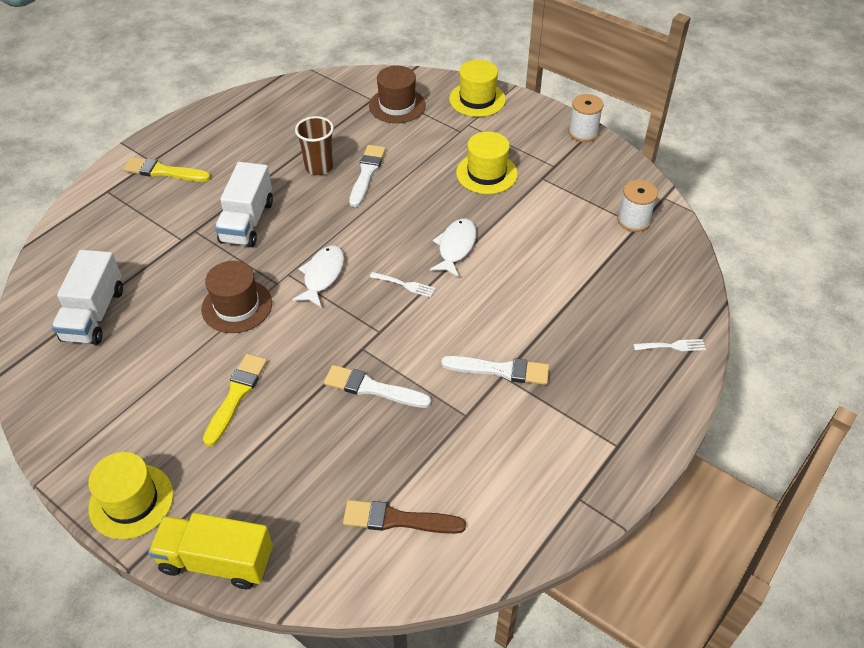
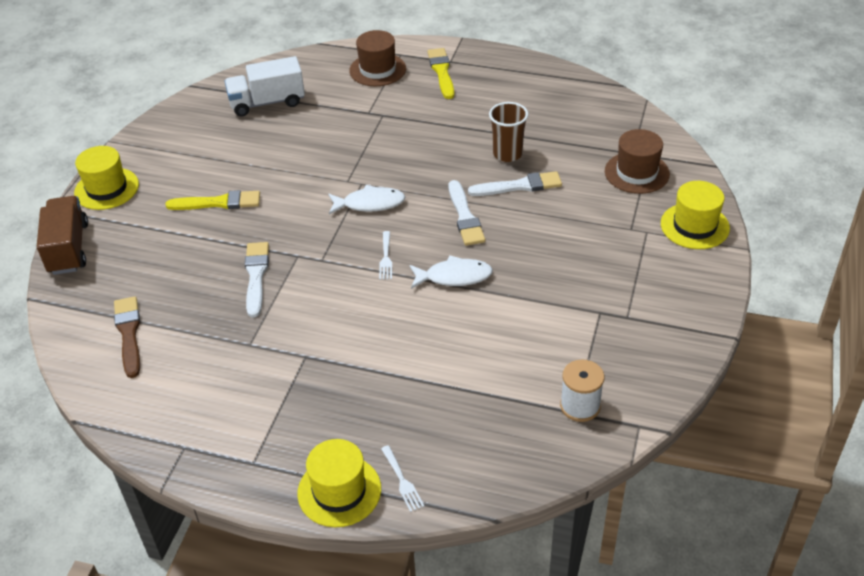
camera: 70 degrees right, 5 degrees down
yellow truck [148,513,273,589] -> brown truck [37,196,88,275]
brown hat [201,261,272,333] -> brown hat moved to [349,30,406,86]
white truck [215,162,273,247] -> none
white brush [441,356,549,385] -> white brush moved to [448,180,485,246]
yellow hat [456,131,518,194] -> yellow hat moved to [297,439,381,527]
white spool [568,94,604,142] -> none

